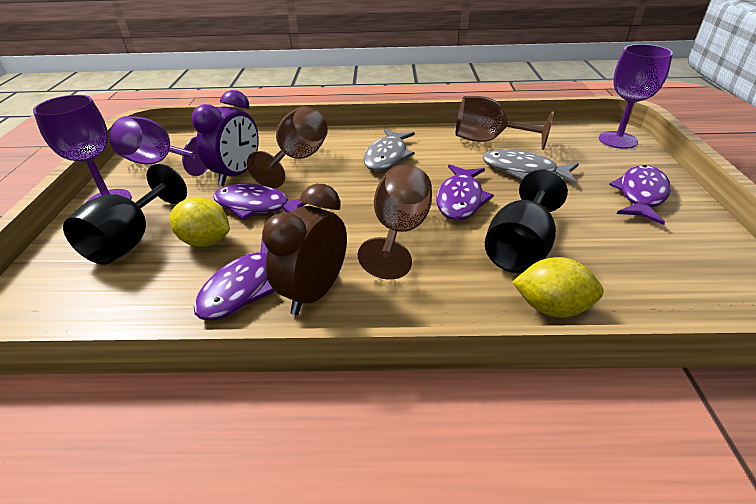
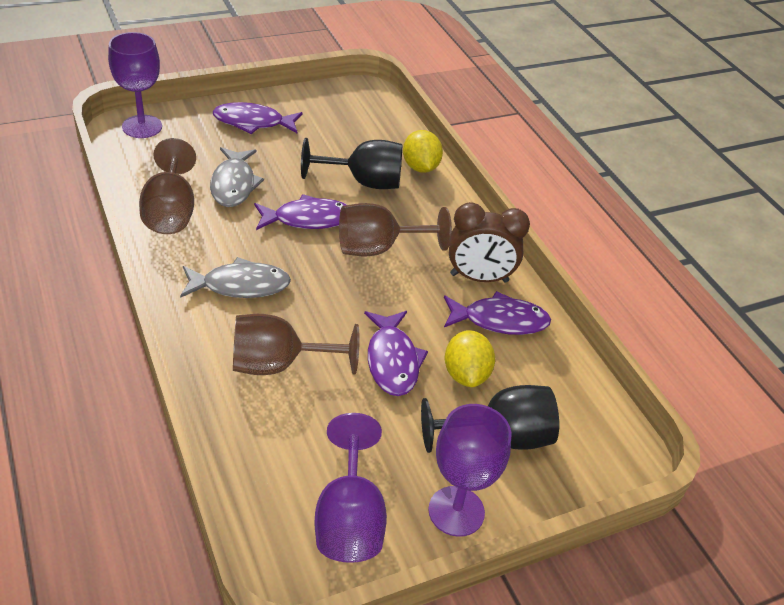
camera: 120 degrees left, 5 degrees up
purple clock [192,90,259,186] -> none

